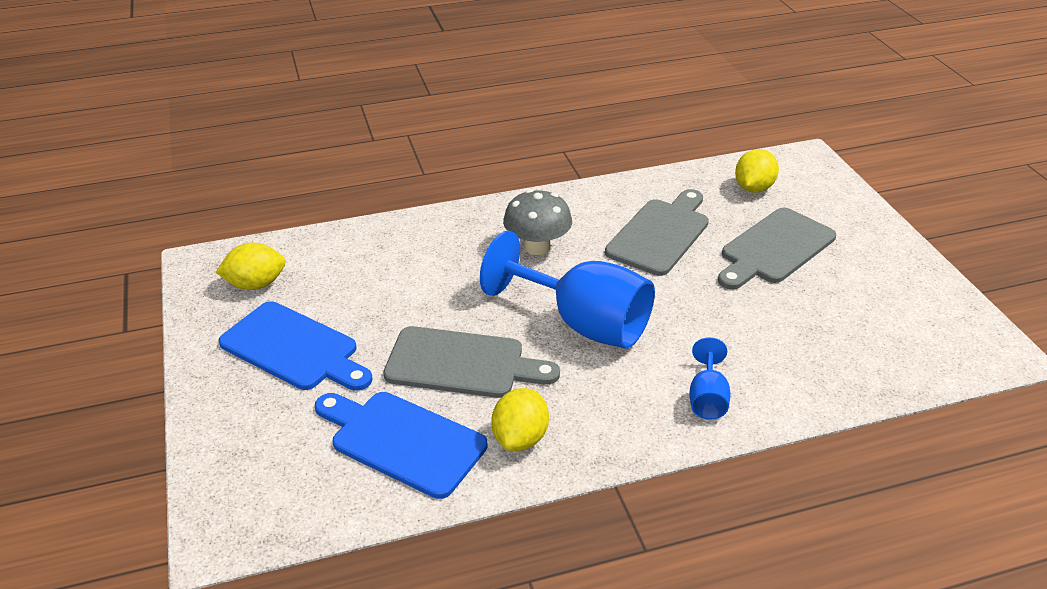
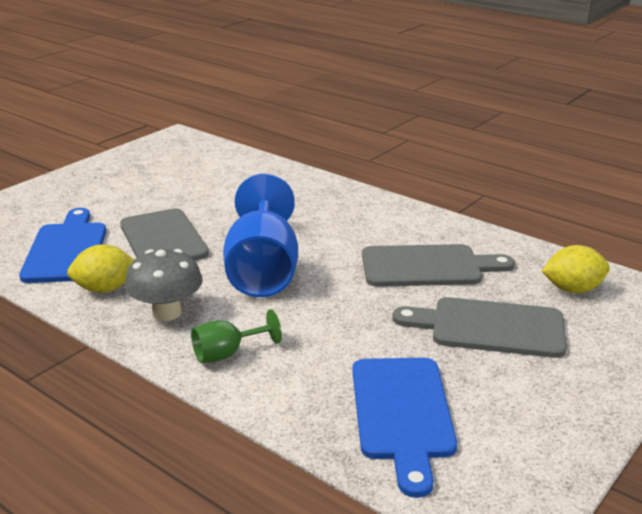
camera: 55 degrees right, 10 degrees down
yellow lemon [215,243,286,290] -> none
blue cutting board [219,301,373,391] -> blue cutting board moved to [353,358,457,498]
grey mushroom [503,189,572,255] -> grey mushroom moved to [125,249,203,321]
blue goblet [689,337,731,419] -> green goblet [191,309,282,363]

